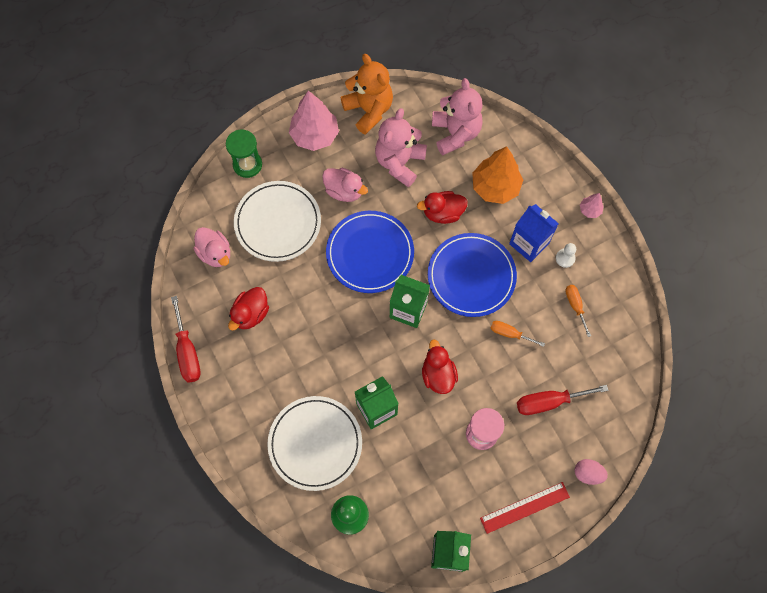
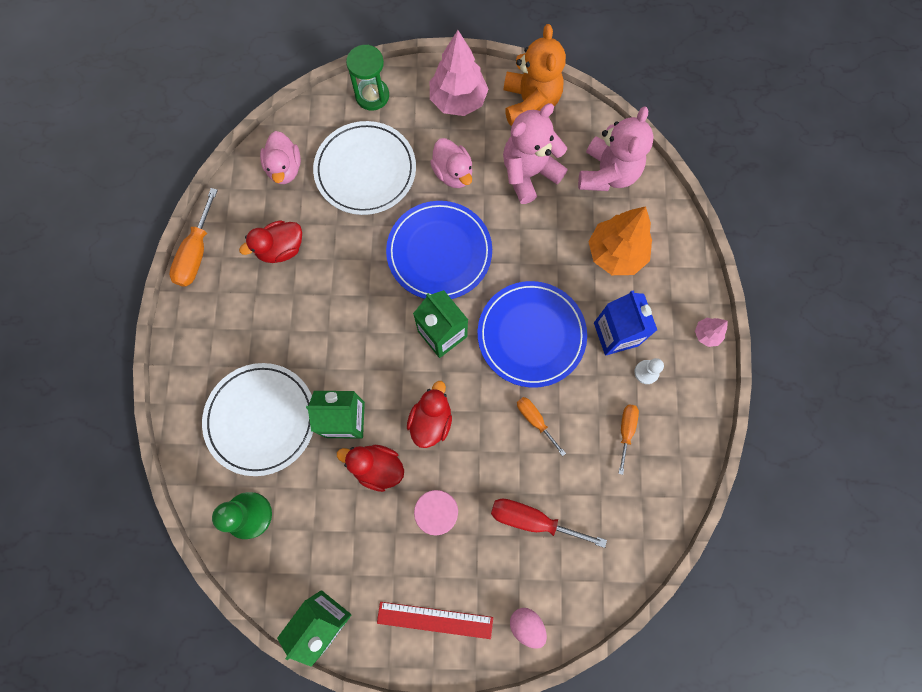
camera: 30 degrees right, 5 degrees up
red screwdriver [171,296,201,383] -> orange screwdriver [169,188,218,287]
red duck [417,191,468,224] -> red duck moved to [337,445,404,492]

